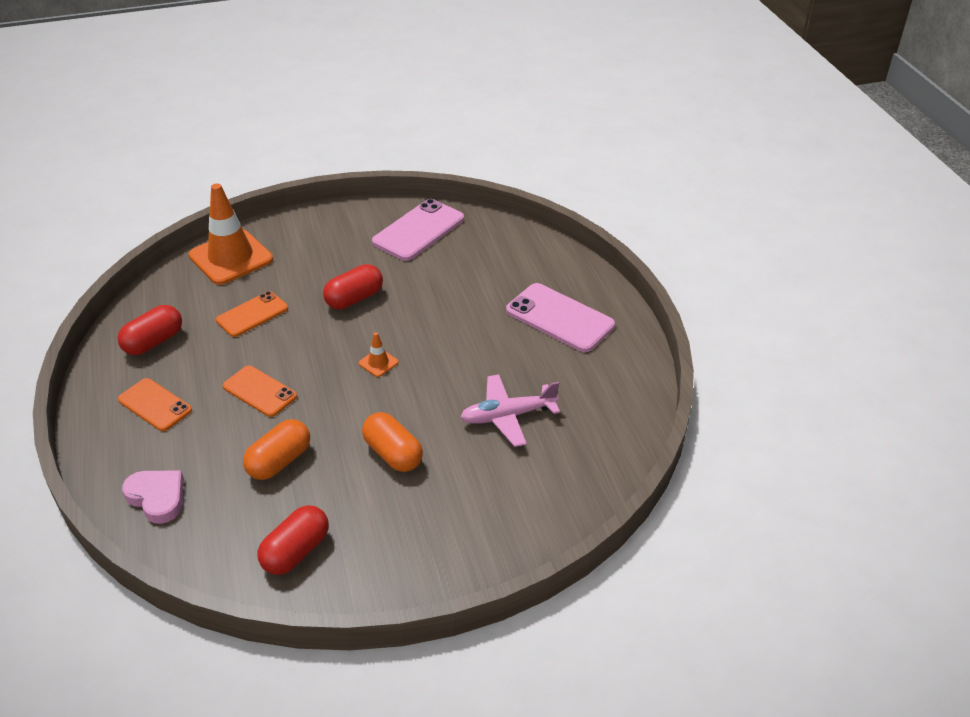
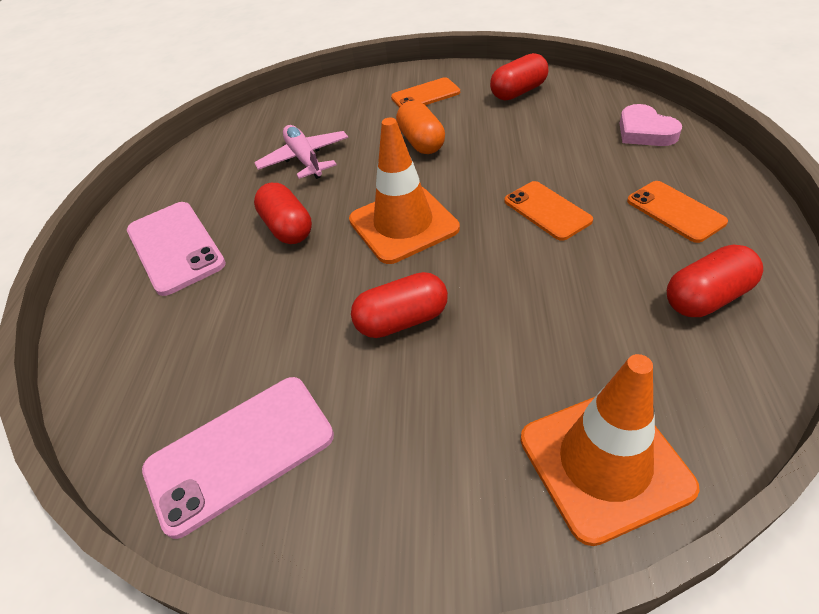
camera: 155 degrees left, 5 degrees up
orange phone [216,291,288,337] -> orange phone moved to [391,77,460,108]
orange capsule [243,419,310,480] -> none
orange traffic cone [359,332,399,377] -> orange traffic cone [349,118,460,264], size x2.41
pink plane [461,374,560,447] -> pink plane turned 120 degrees counterclockwise [254,125,348,179]
none -> red capsule [254,183,312,244]

